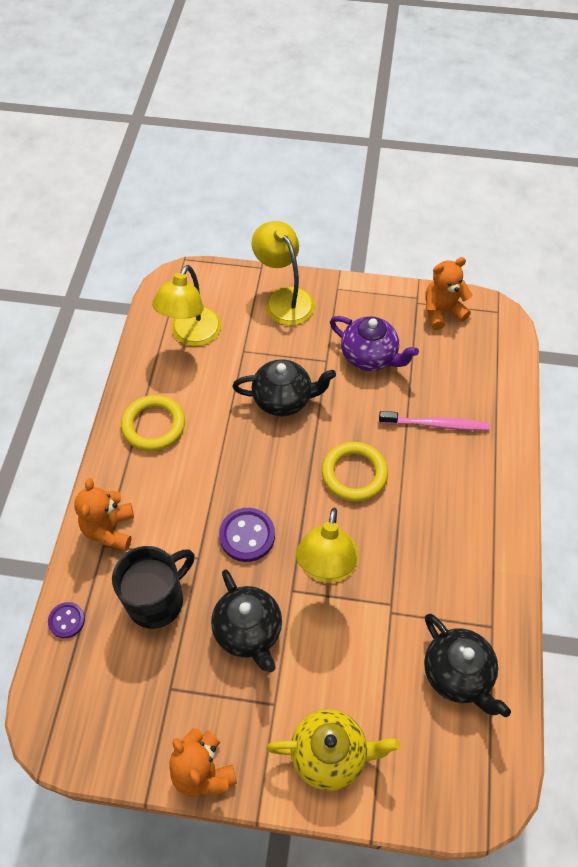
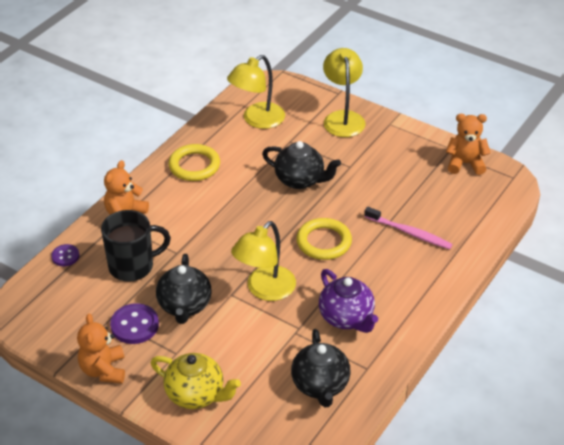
camera: 25 degrees right, 15 degrees down
purple button [219,508,275,562] -> purple button moved to [110,303,159,344]
purple teapot [330,316,419,371] -> purple teapot moved to [319,269,378,333]

